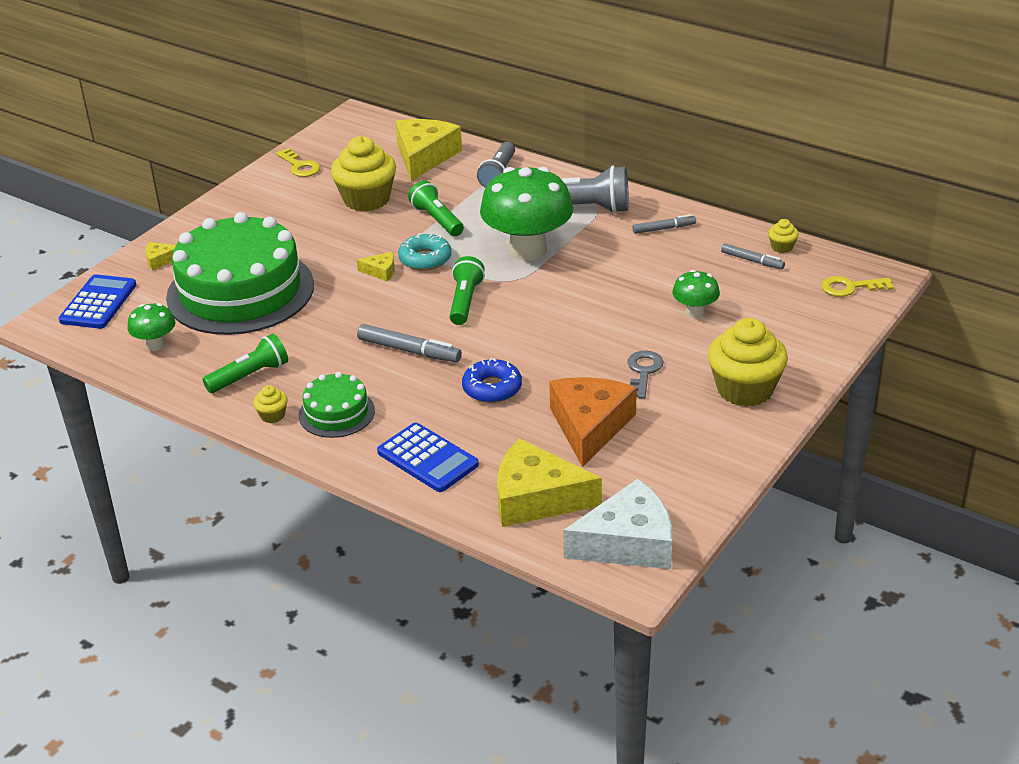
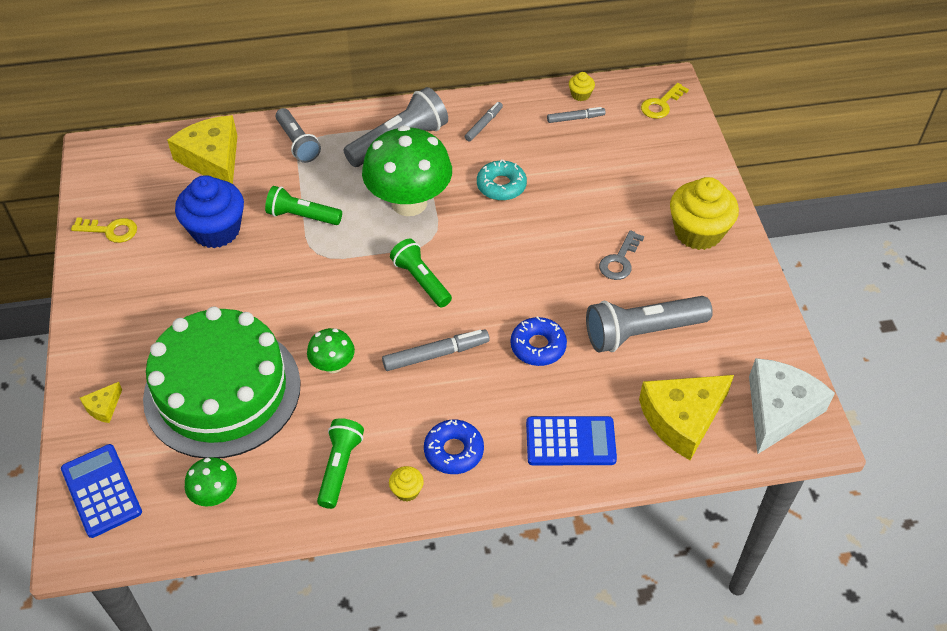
camera: 45 degrees left, 15 degrees up
green cake [299,372,375,438] -> blue donut [424,420,484,474]
yellow cupcake [331,136,396,211] -> blue cupcake [175,175,244,248]
yellow cheese [357,252,395,281] -> none
turquoise donut [398,233,452,271] -> turquoise donut moved to [477,159,527,201]
orange cheese [549,377,637,467] -> grey flashlight [586,296,713,352]
grey key [627,351,664,399] -> grey key turned 120 degrees counterclockwise [599,230,644,280]
green mushroom [672,270,720,318] -> green mushroom moved to [307,328,355,373]

